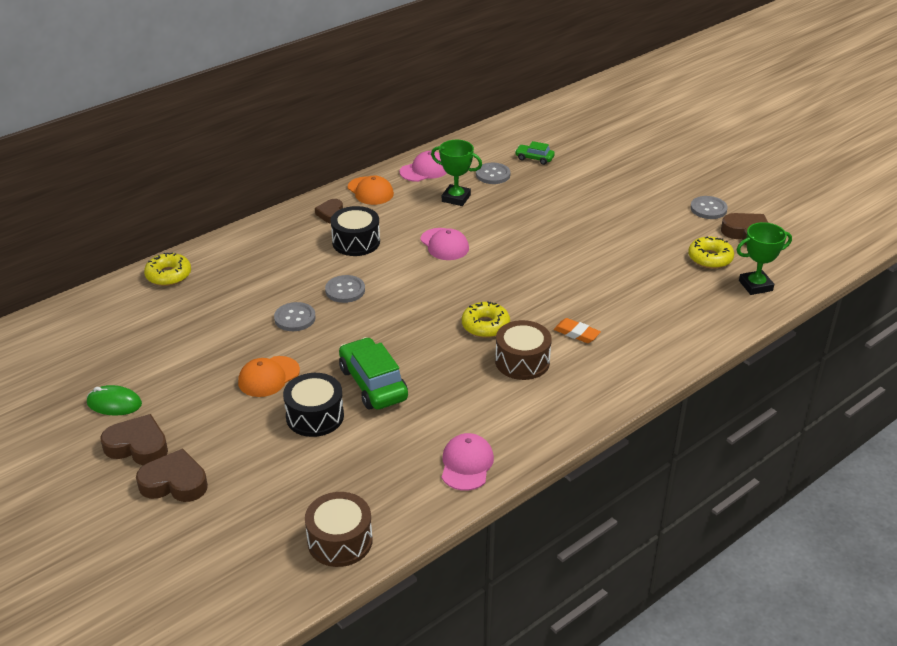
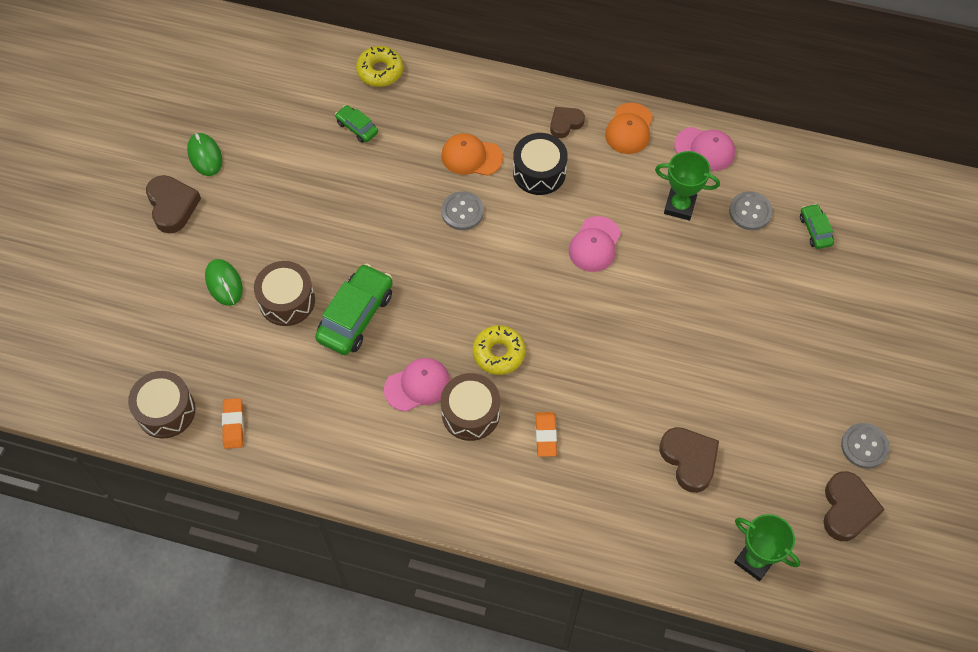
camera: 55 degrees right, 25 degrees up
brown heart [136,448,208,502] -> brown heart moved to [659,427,719,493]
orange cap [238,356,300,397] -> orange cap moved to [441,133,503,176]
grey button [274,302,316,331] -> none
black drum [283,373,344,437] -> brown drum [254,261,315,326]
green trophy [431,140,482,206] -> green trophy turned 60 degrees counterclockwise [655,151,720,221]
pink cap [442,433,494,491] -> pink cap moved to [384,358,450,412]
yellow donut [688,236,734,269] -> none
none -> green mouse [205,259,243,306]
none -> orange eraser [222,398,244,449]
none -> green car [335,105,378,143]

